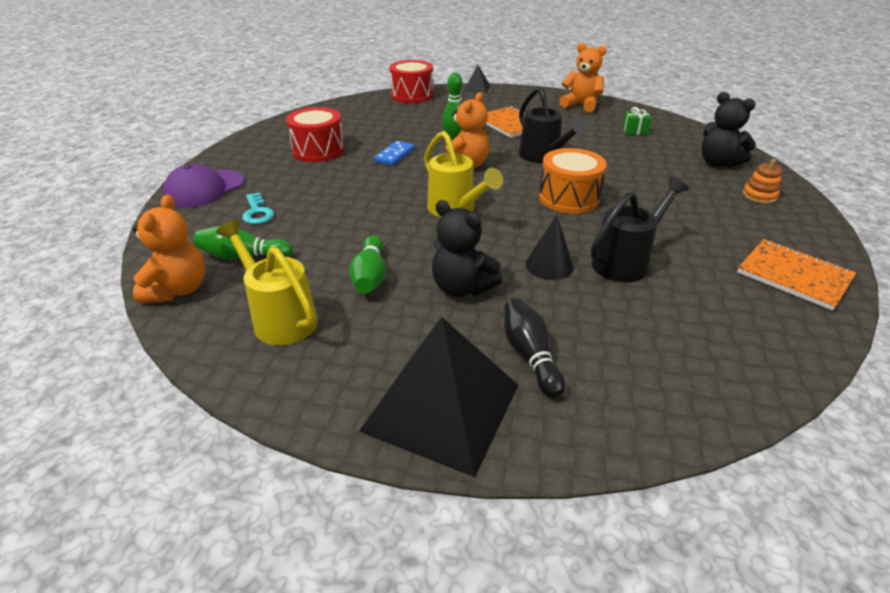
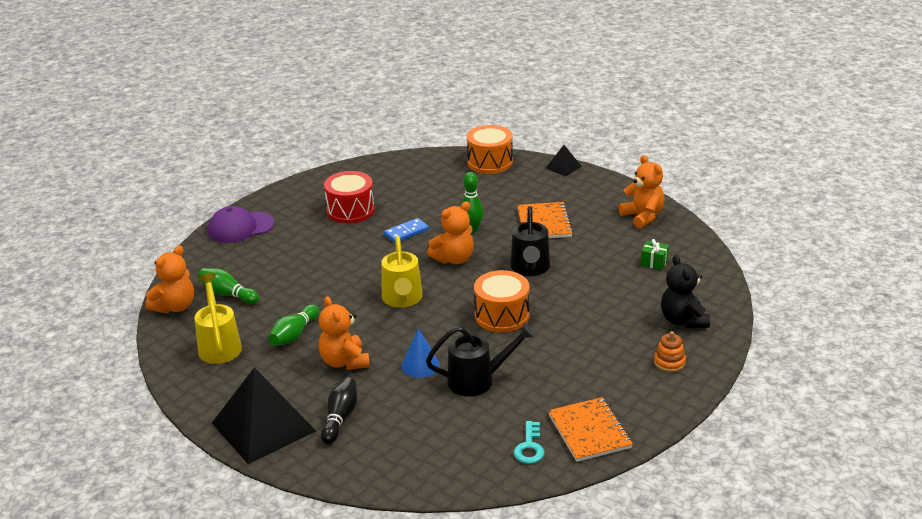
camera: 30 degrees right, 5 degrees down
turquoise key [242,193,274,224] -> turquoise key moved to [514,421,544,464]
red drum [389,60,433,103] -> orange drum [467,125,513,174]
black teddy bear [432,200,502,297] -> orange teddy bear [318,296,370,370]
black cone [526,215,574,280] -> blue cone [401,328,440,378]

